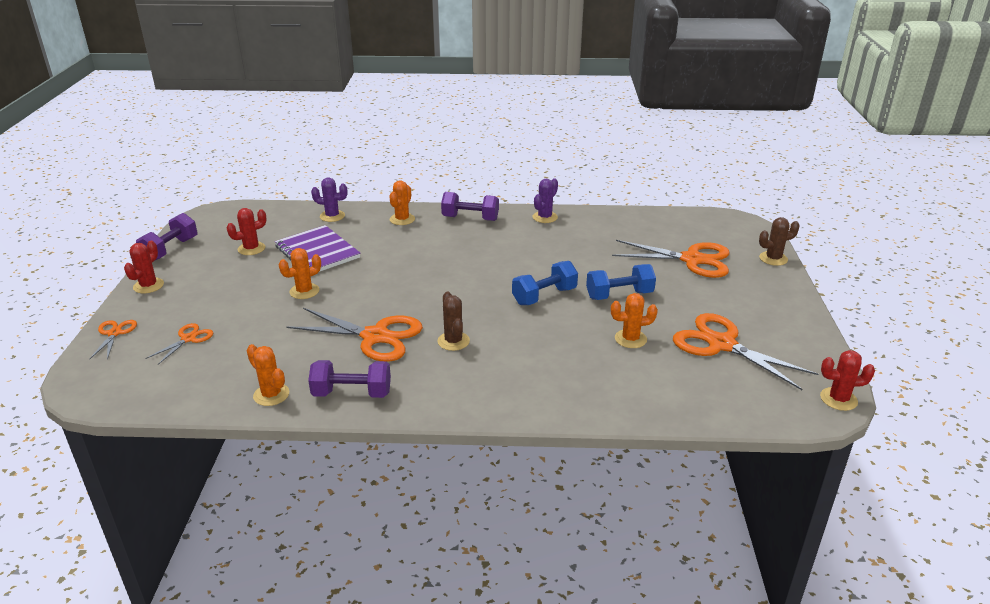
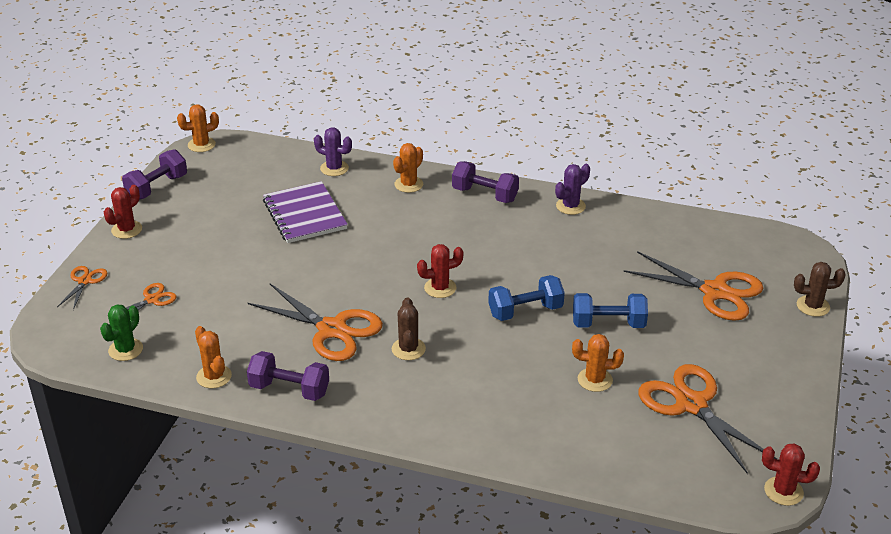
camera: 15 degrees right, 5 degrees up
red cactus [227,208,267,255] -> red cactus moved to [417,244,463,298]
orange cactus [279,248,321,299] -> orange cactus moved to [177,104,219,152]
none -> green cactus [100,305,143,361]

